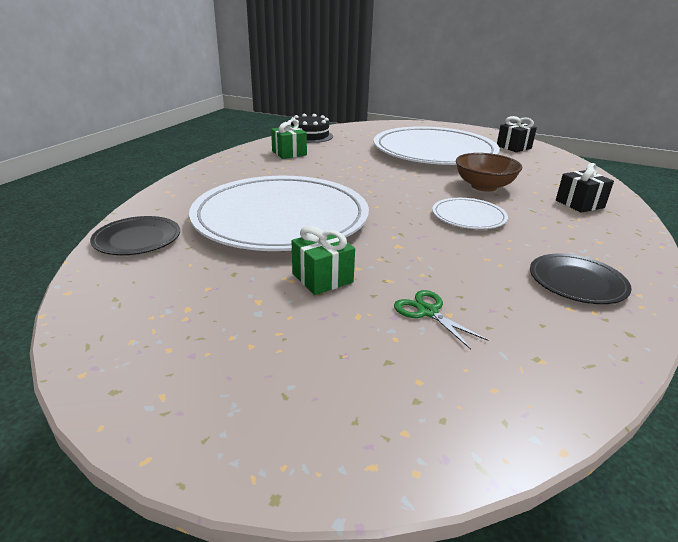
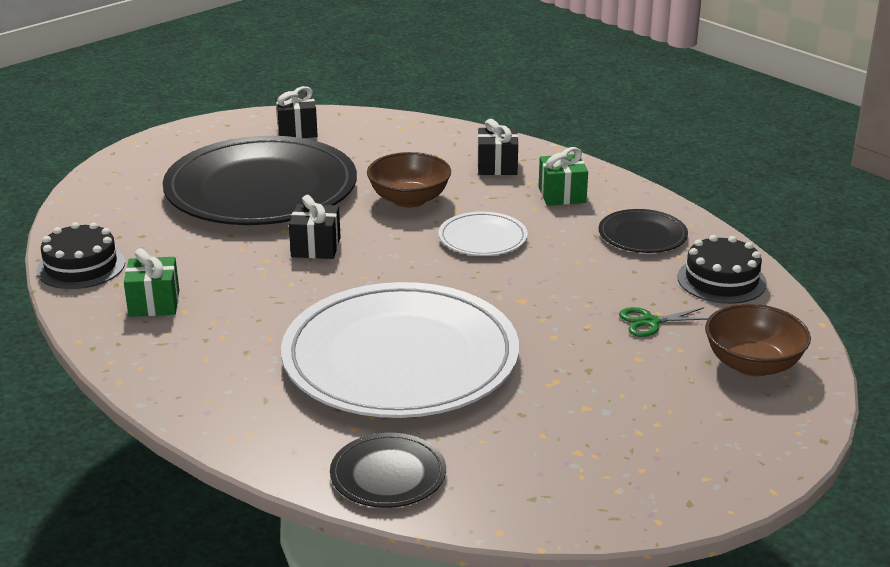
camera: 65 degrees left, 0 degrees up
green gift [292,226,355,295] -> green gift moved to [539,147,588,206]
white plate [373,126,500,165] -> black plate [163,136,357,225]
none -> black gift [289,195,341,259]
none -> black cake [677,235,767,304]
none -> brown bowl [705,304,811,376]

